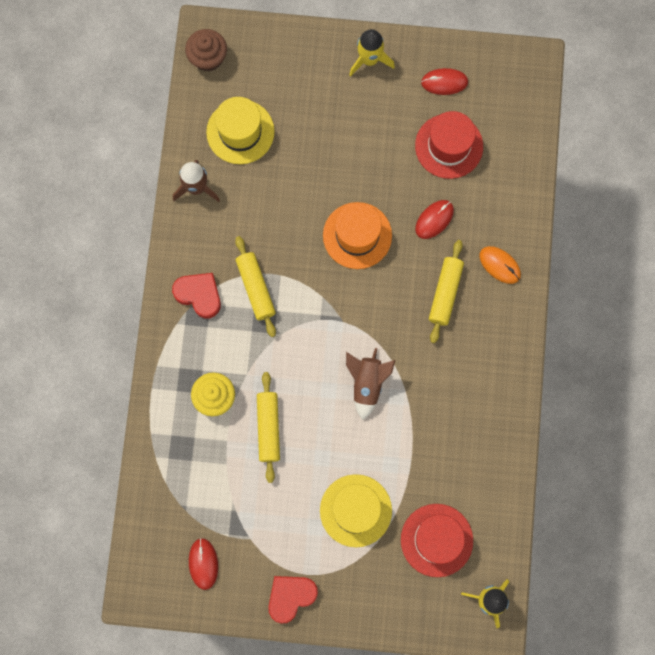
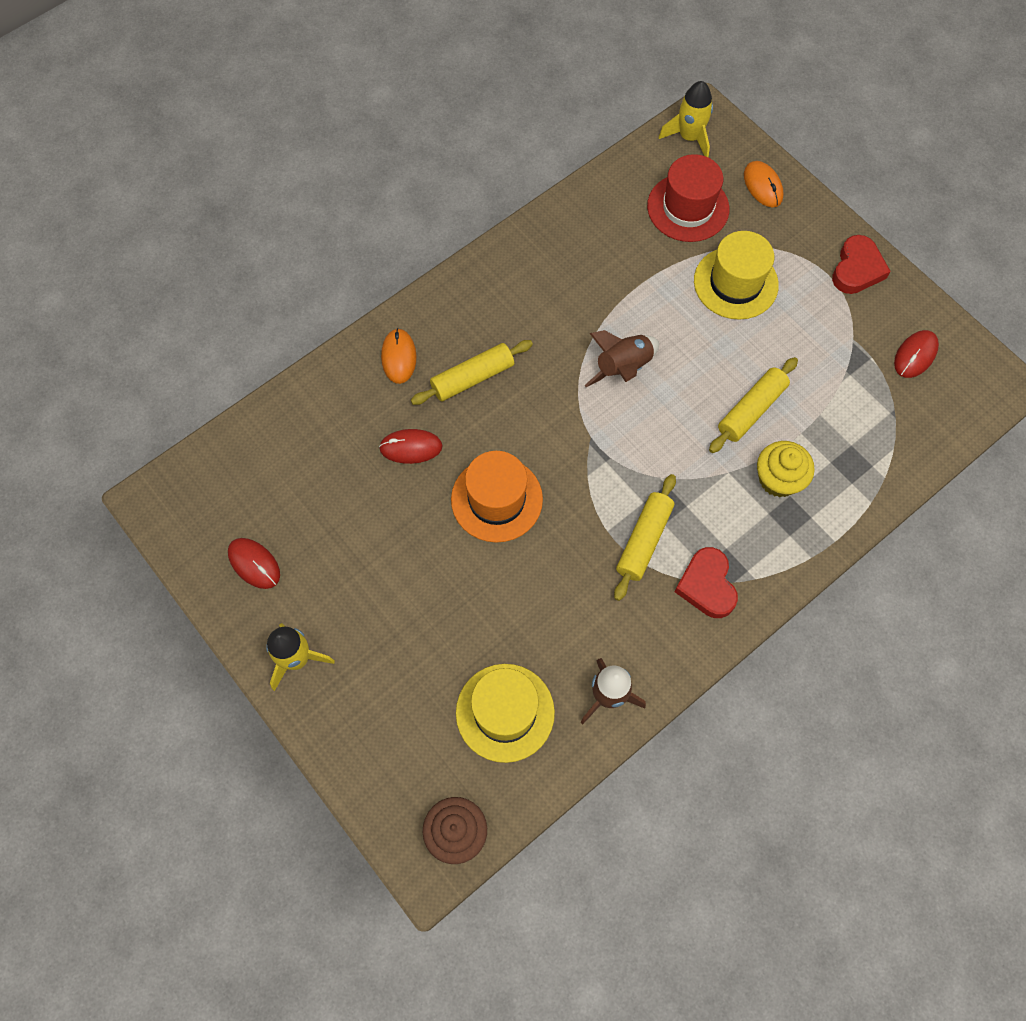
camera: 135 degrees left, 10 degrees down
red heart [268,576,318,623] -> red heart turned 75 degrees counterclockwise [832,235,891,294]
red hat [415,111,483,179] -> none
none -> orange mouse [744,161,784,207]

